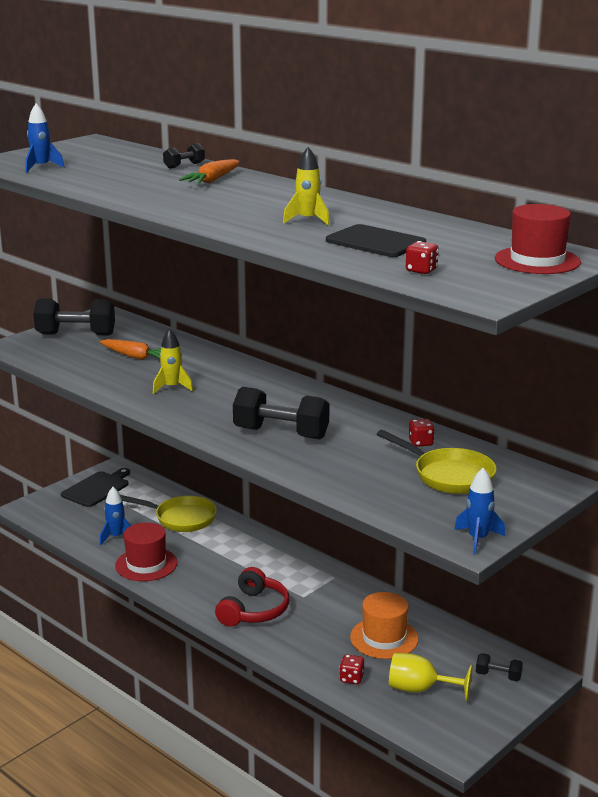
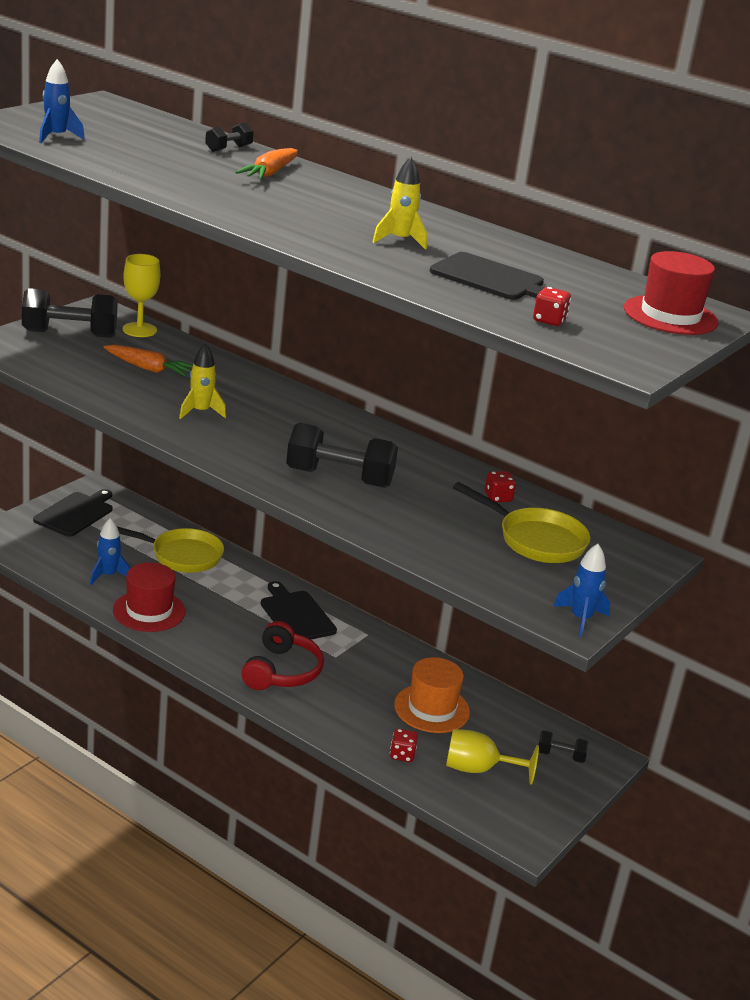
camera: 10 degrees left, 5 degrees up
none -> yellow goblet [123,254,160,337]
none -> black cutting board [261,581,337,640]

